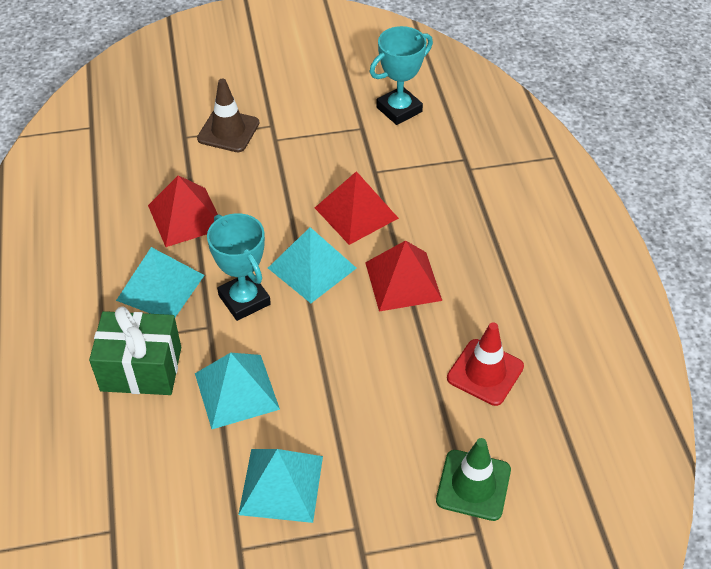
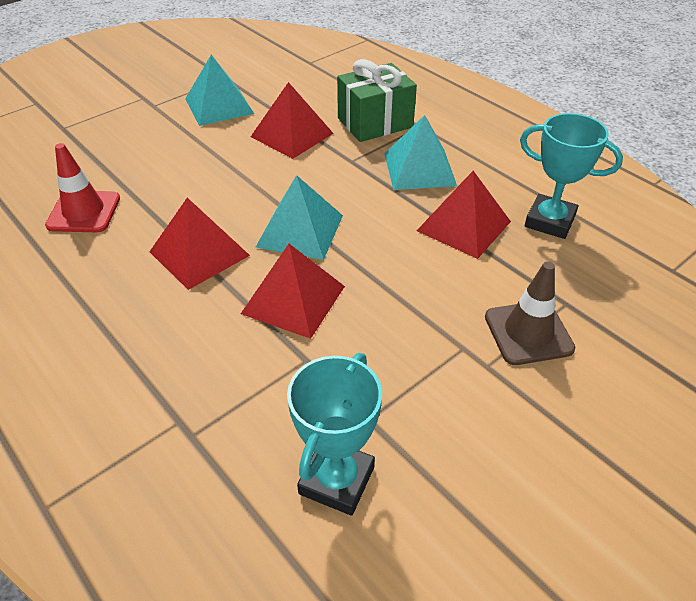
camera: 150 degrees right, 5 degrees down
turquoise pyramid [195,353,280,429] -> red pyramid [251,82,334,159]
turquoise trophy [207,213,271,321] -> turquoise trophy moved to [520,113,623,239]
green traffic cone [436,438,511,521] -> none

